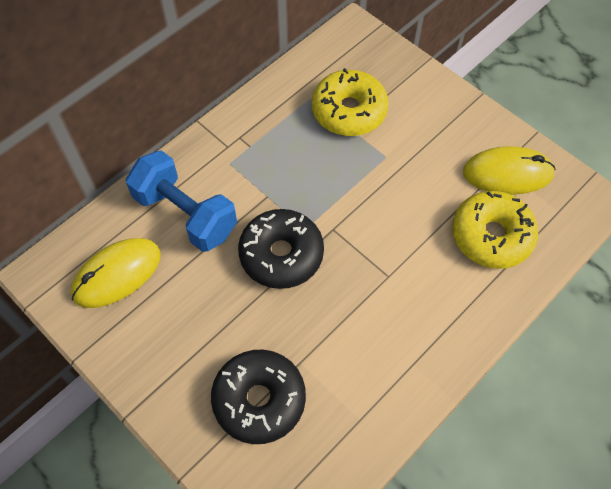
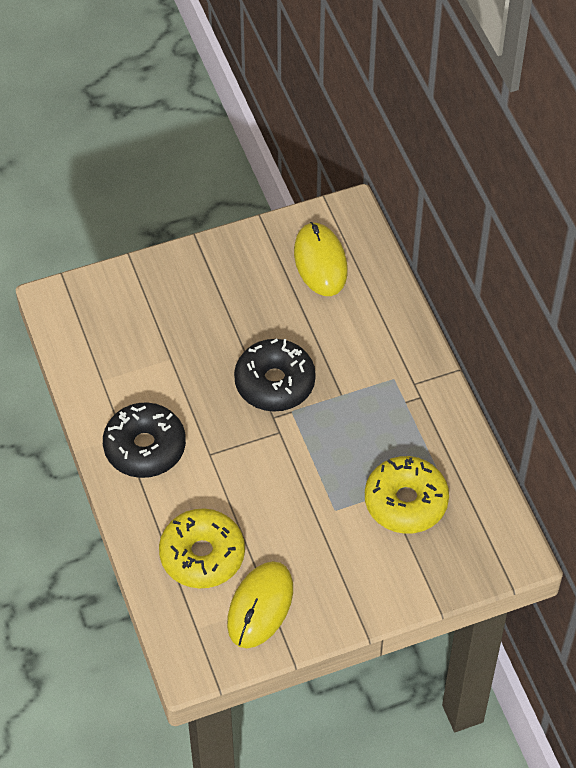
camera: 115 degrees right, 5 degrees down
blue dumbbell [126,150,237,252] -> none
black donut [211,350,306,444] -> black donut moved to [103,402,186,478]

